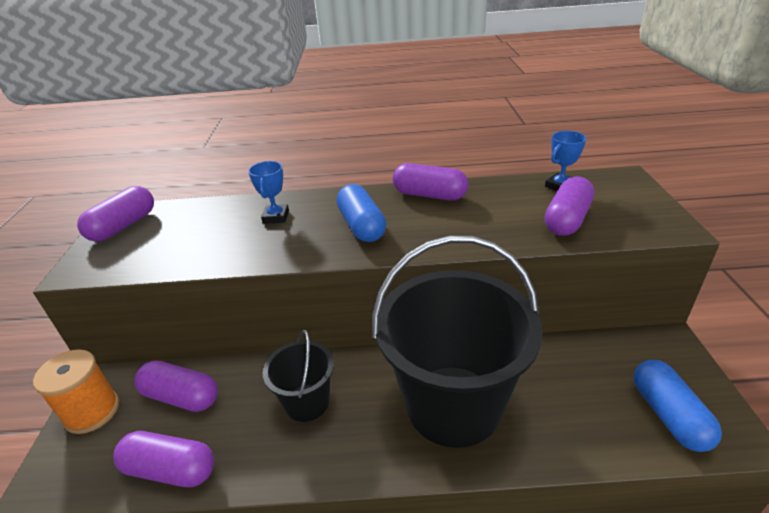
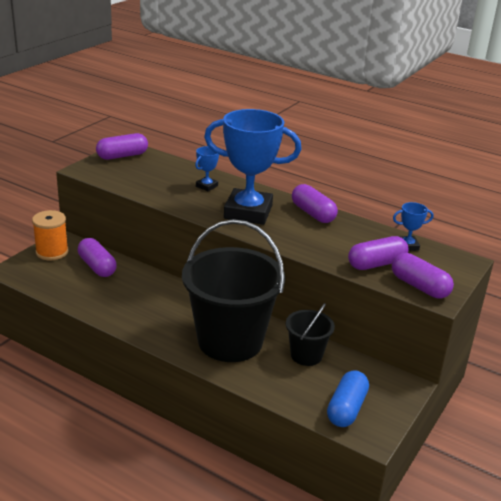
camera: 30 degrees right, 5 degrees down
purple capsule [113,431,214,487] -> purple capsule moved to [392,253,454,298]
black bucket [263,330,334,422] -> black bucket moved to [286,303,335,366]
blue capsule [337,184,386,242] -> blue trophy [204,109,302,225]

